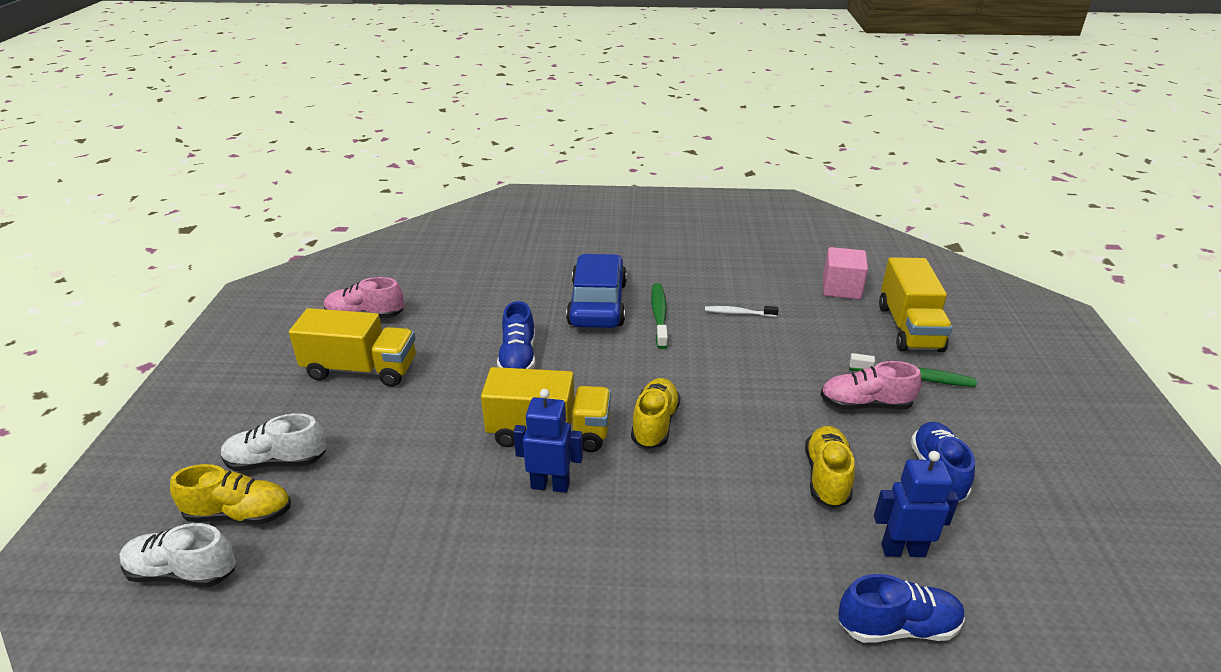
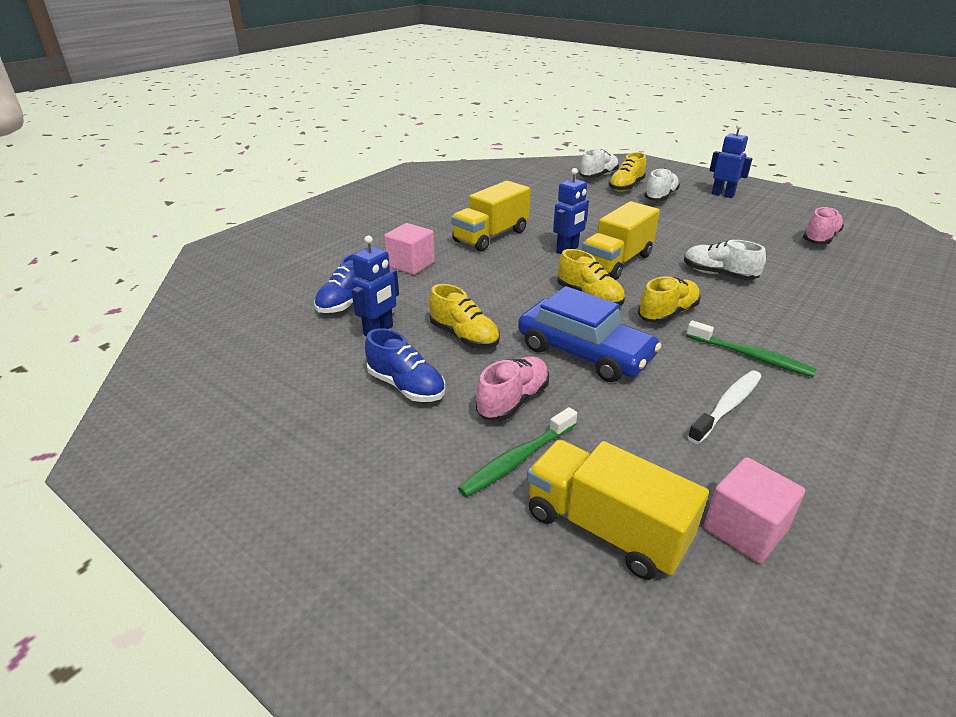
camera: 125 degrees right, 0 degrees up
yellow truck [289,308,416,387] -> yellow truck moved to [451,181,531,251]
blue shoe [497,301,536,369] -> white shoe [684,240,766,280]
blue car [566,254,627,328] -> blue car moved to [518,286,661,382]
white toothbrush [705,306,779,317] -> white toothbrush [688,370,762,444], size x1.50
none -> pink cube [384,223,435,275]
none -> yellow shoe [638,276,701,323]
none -> blue robot [709,124,752,198]

